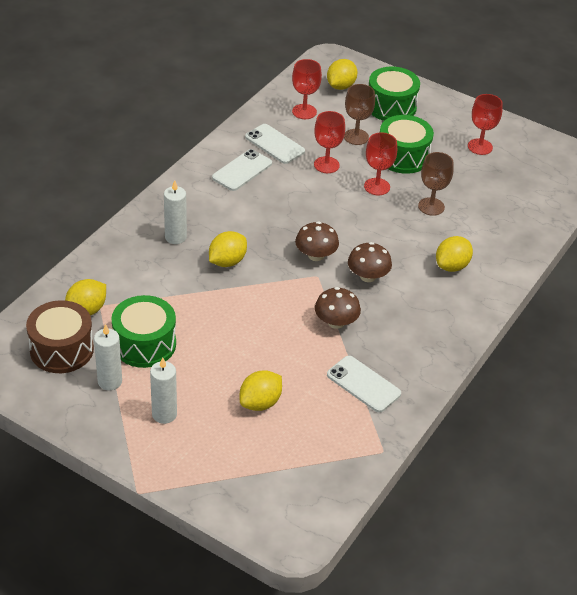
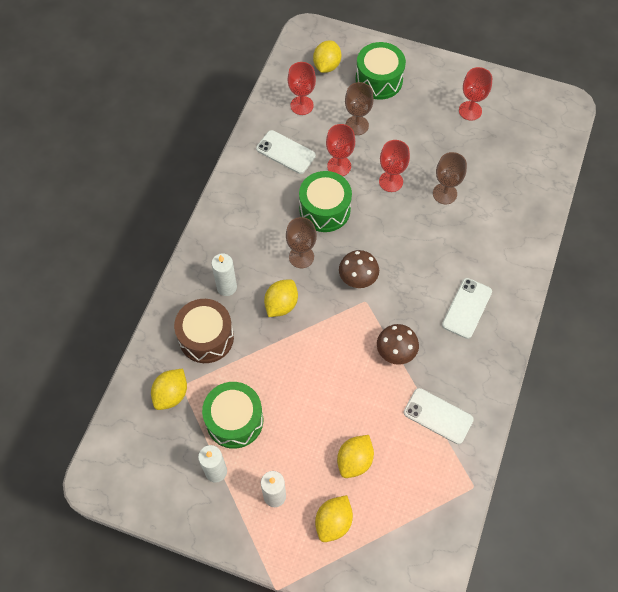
camera: 10 degrees left, 20 degrees up
brown drum [26,300,94,373] -> brown drum moved to [174,299,234,363]
white phone [212,149,272,191] -> white phone moved to [442,278,492,339]
brown mushroom [348,242,392,282] -> none
green drum [380,115,434,174] -> green drum moved to [299,171,352,232]
yellow lemon [436,236,473,272] -> yellow lemon moved to [315,495,353,542]
none -> brown goblet [286,217,317,268]

